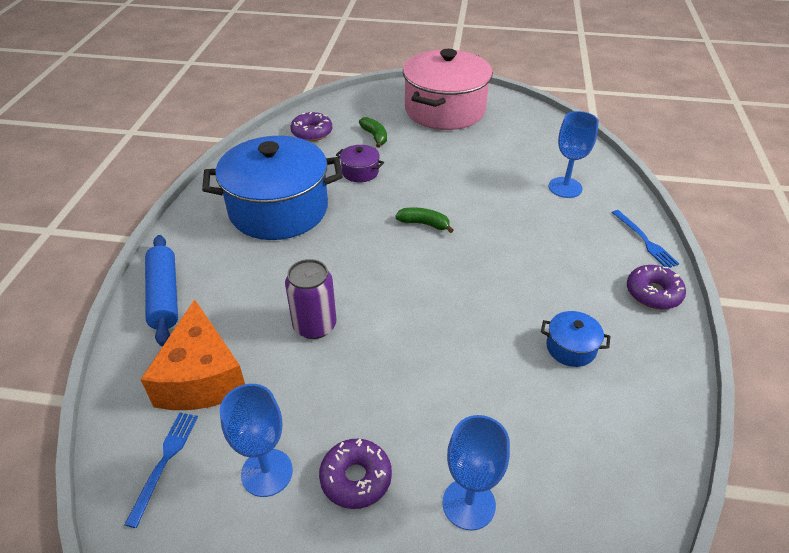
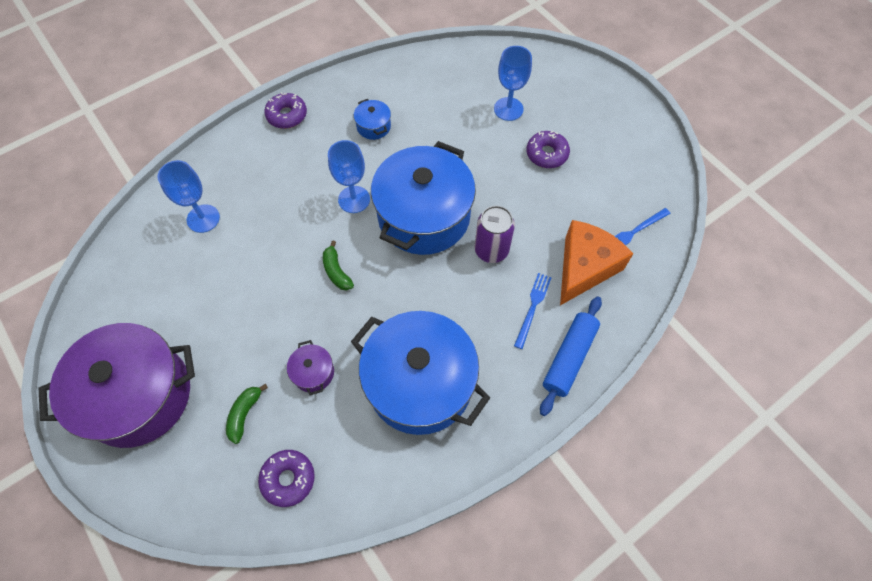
camera: 135 degrees left, 20 degrees up
blue goblet [220,384,293,497] -> blue goblet moved to [328,140,370,213]
pink pot [403,49,493,130] -> purple pot [39,323,195,448]
blue fork [612,210,679,268] -> blue fork moved to [514,273,552,349]
none -> blue pot [371,141,476,255]

